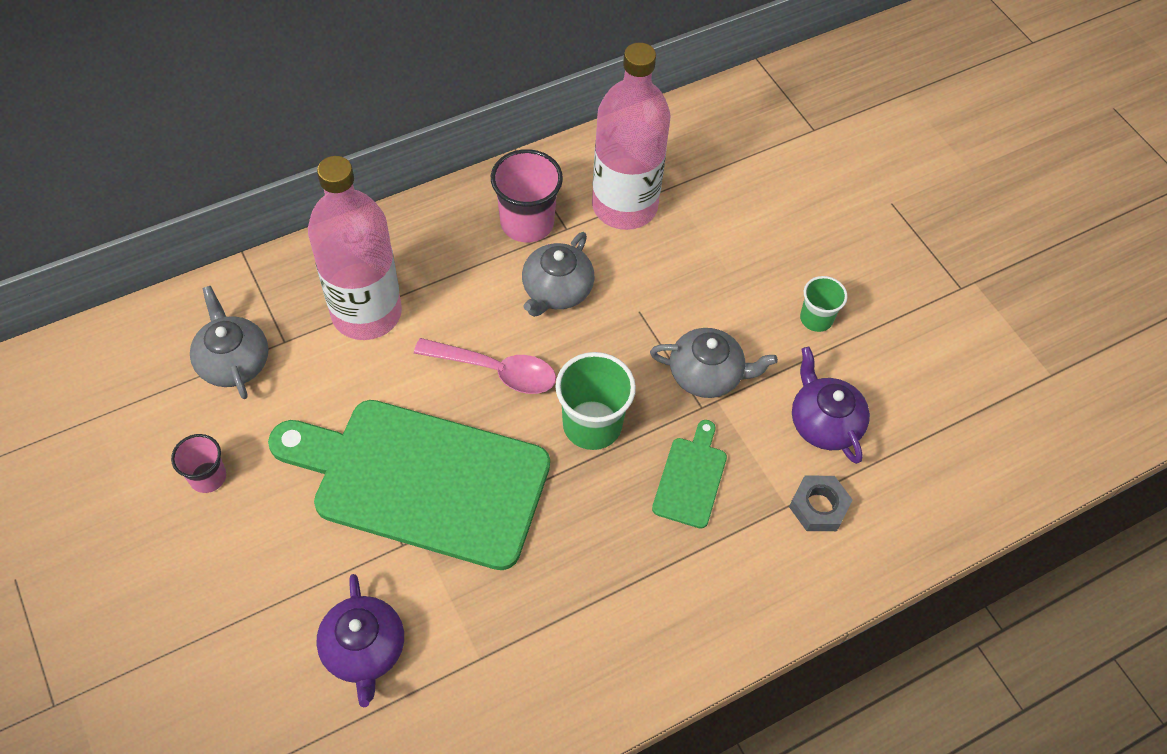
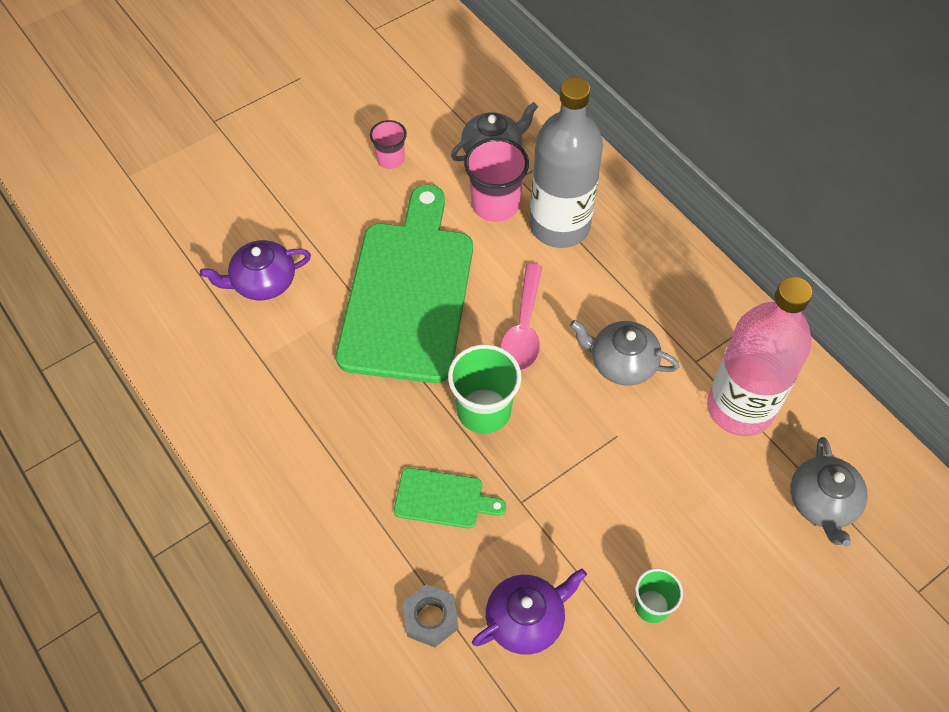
camera: 85 degrees right, 0 degrees up
pink bottle [308,156,402,340] -> grey bottle [530,78,603,248]
pink cup [491,149,563,243] -> pink cup moved to [464,138,529,222]
grey teapot [650,328,778,398] -> grey teapot moved to [790,437,868,547]

